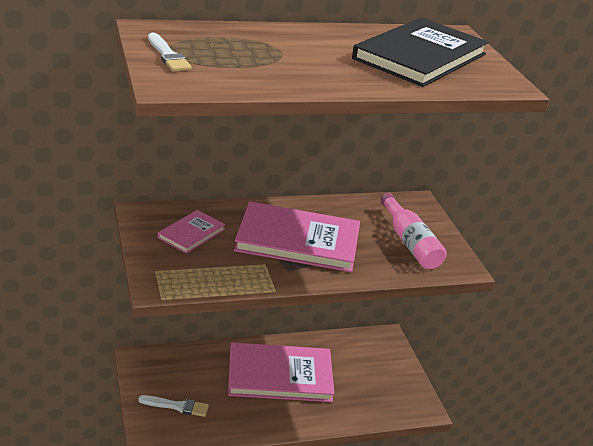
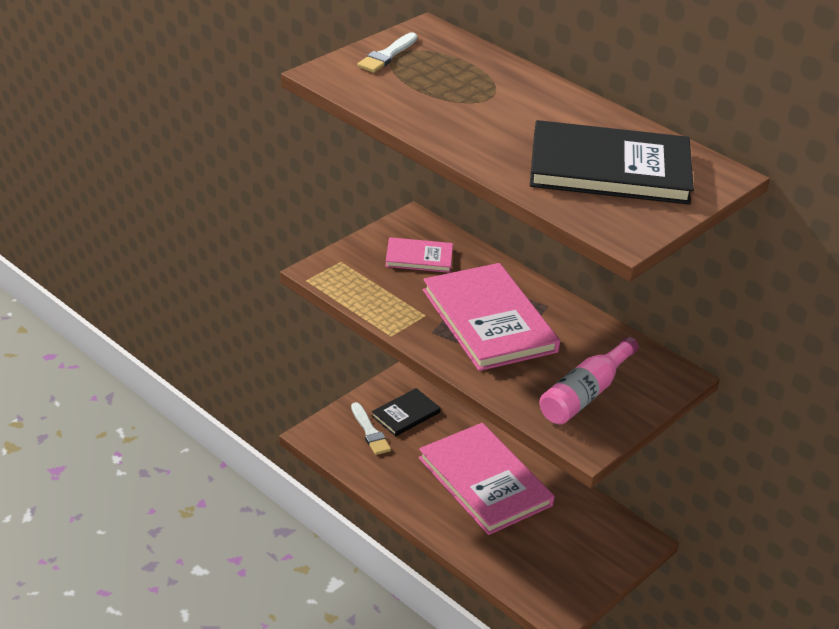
camera: 60 degrees right, 5 degrees up
none -> black book [371,388,441,436]

